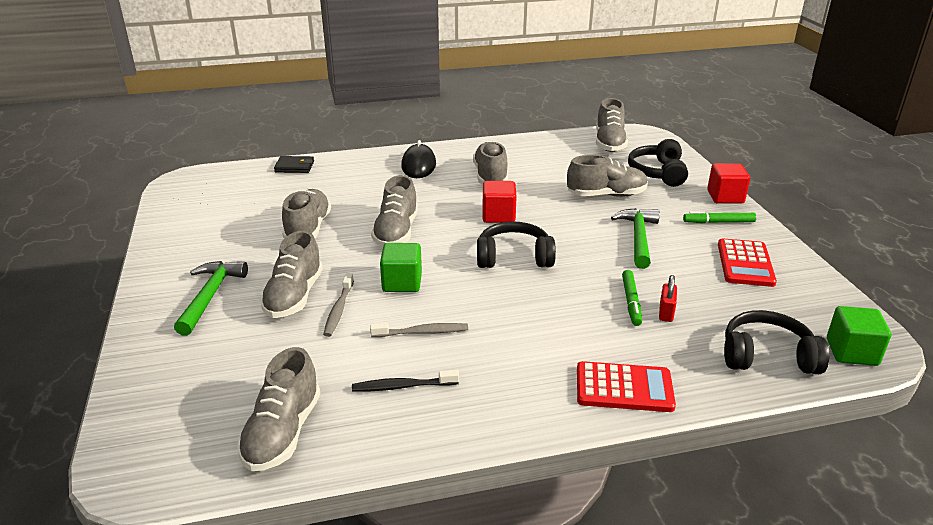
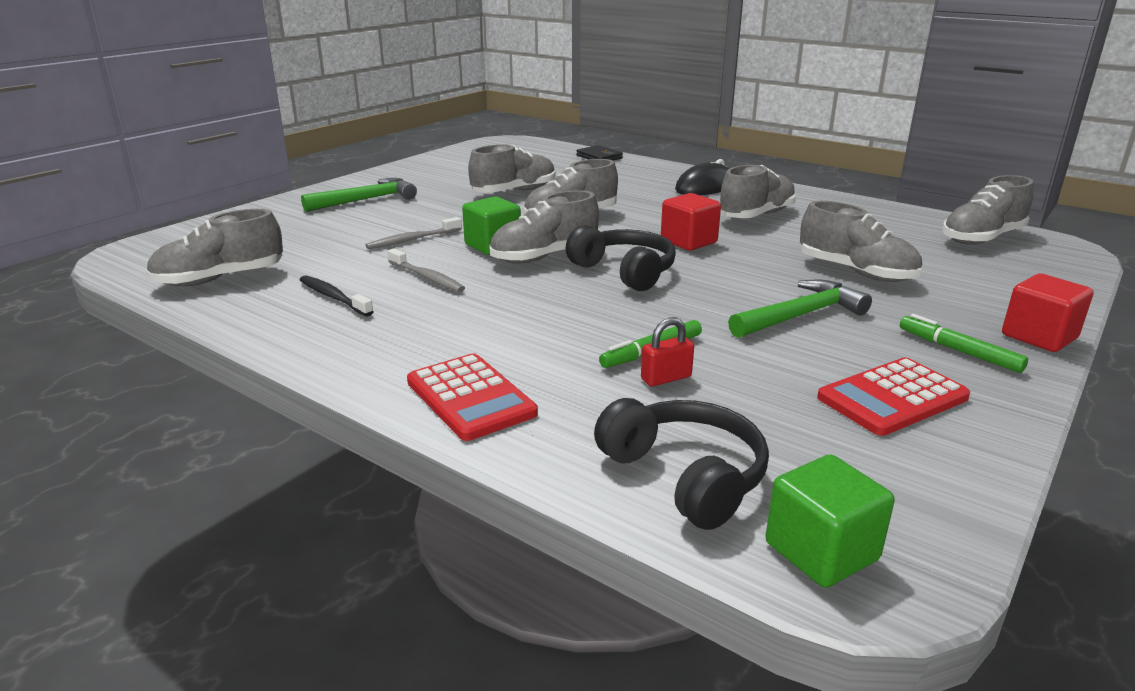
camera: 50 degrees right, 5 degrees down
grey shoe [260,230,323,318] -> grey shoe moved to [489,190,599,263]
black headphones [628,139,688,187] -> none

